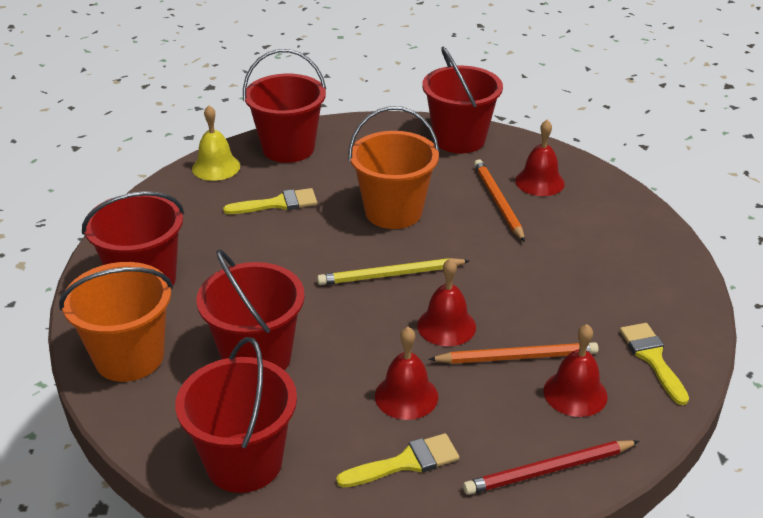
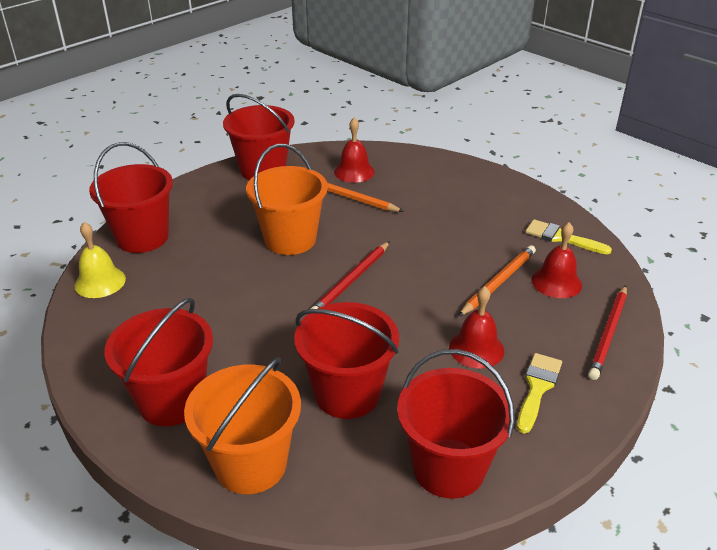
camera: 45 degrees left, 0 degrees up
yellow brush [223,188,317,214] -> none
yellow pencil [317,258,470,285] -> red pencil [310,241,390,309]
red bell [417,258,476,346] -> none

